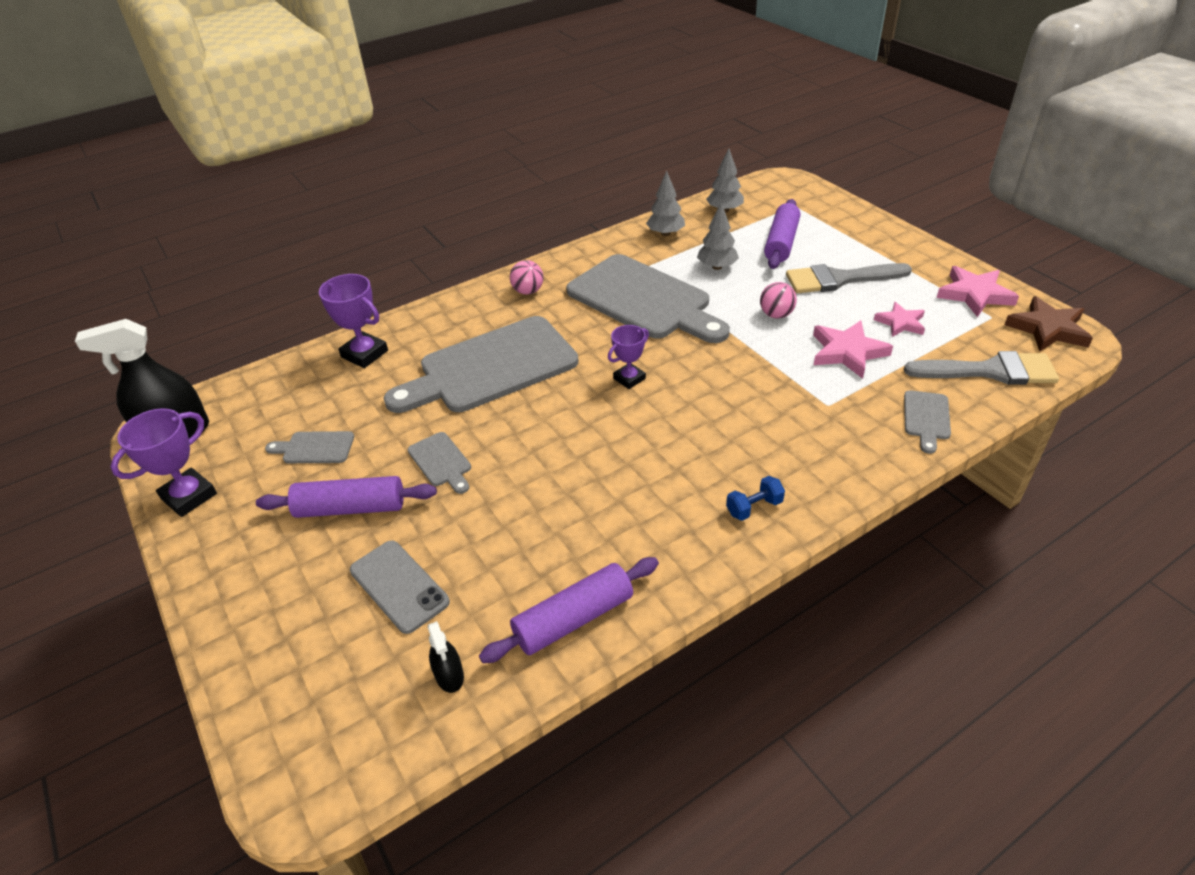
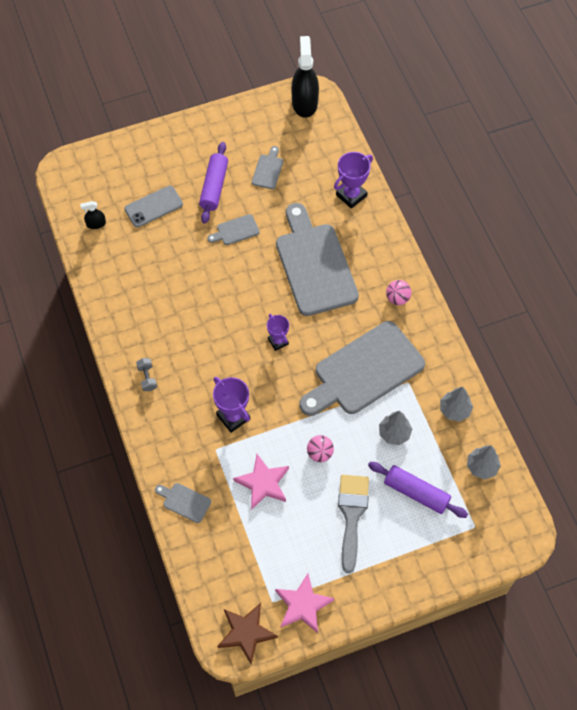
camera: 100 degrees right, 20 degrees up
purple trophy [110,408,217,517] -> purple trophy moved to [213,377,250,433]
purple rolling pin [479,557,659,663] -> none
blue dumbbell [726,476,785,521] -> grey dumbbell [136,358,157,391]
pink star [874,302,925,337] -> none
grey brush [904,351,1059,385] -> none

